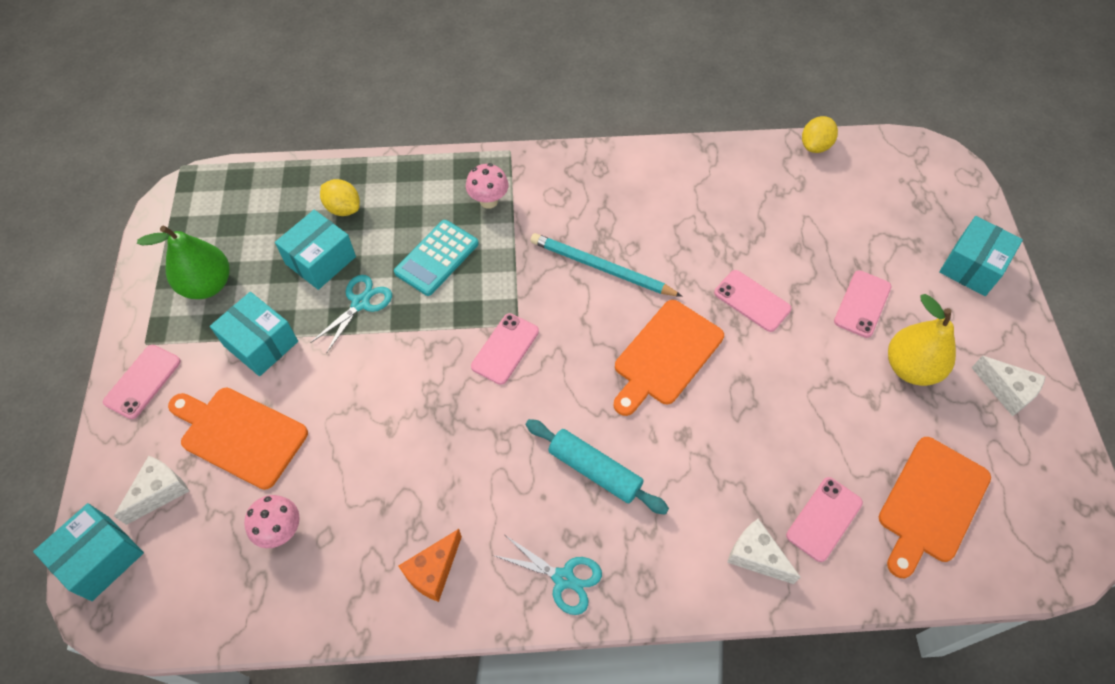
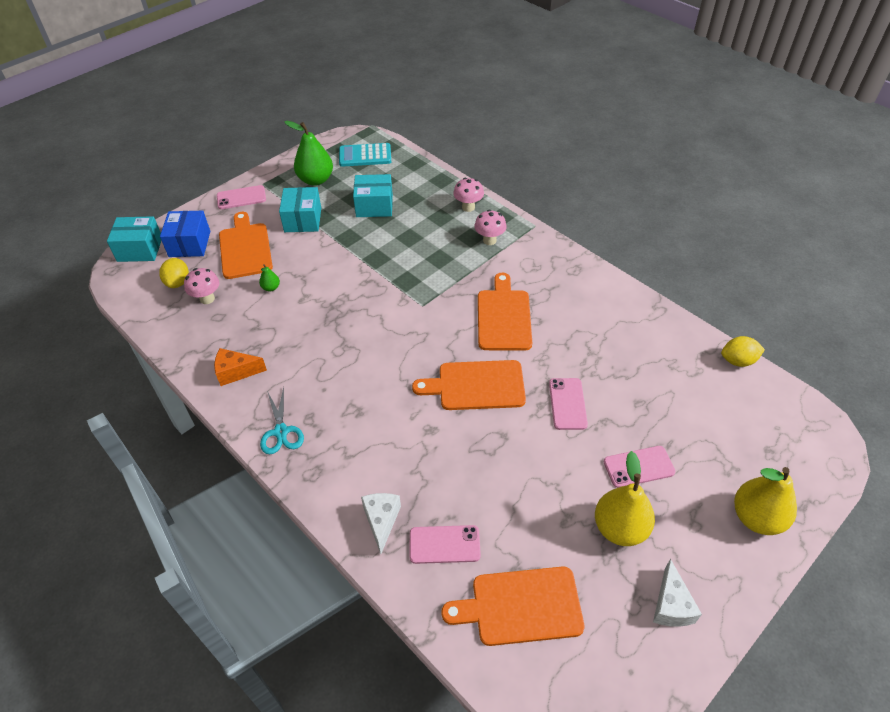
camera: 50 degrees right, 10 degrees down
white cheese [114,456,189,525] -> blue box [160,211,210,257]
turquoise scissors [310,275,392,354] -> none
yellow lemon [320,179,360,216] -> yellow lemon moved to [159,258,189,288]
turquoise calculator [394,220,479,296] -> turquoise calculator moved to [339,143,391,167]
pink phone [471,313,539,385] -> none
turquoise rolling pin [526,419,669,515] -> none
turquoise pencil [530,233,683,297] -> orange cutting board [478,273,532,351]
turquoise box [939,216,1023,296] -> yellow pear [734,467,797,535]
none -> green pear [259,264,280,291]
none -> pink mushroom [453,178,484,212]

